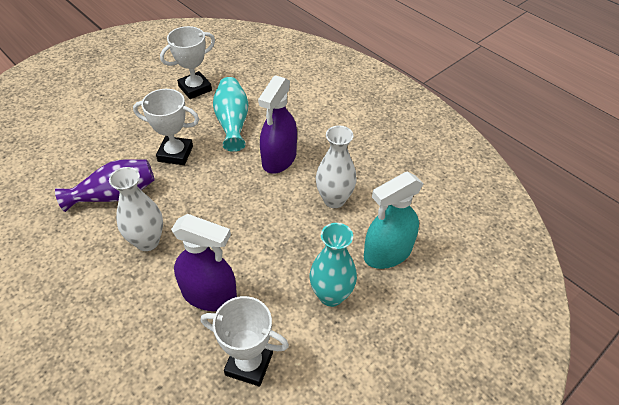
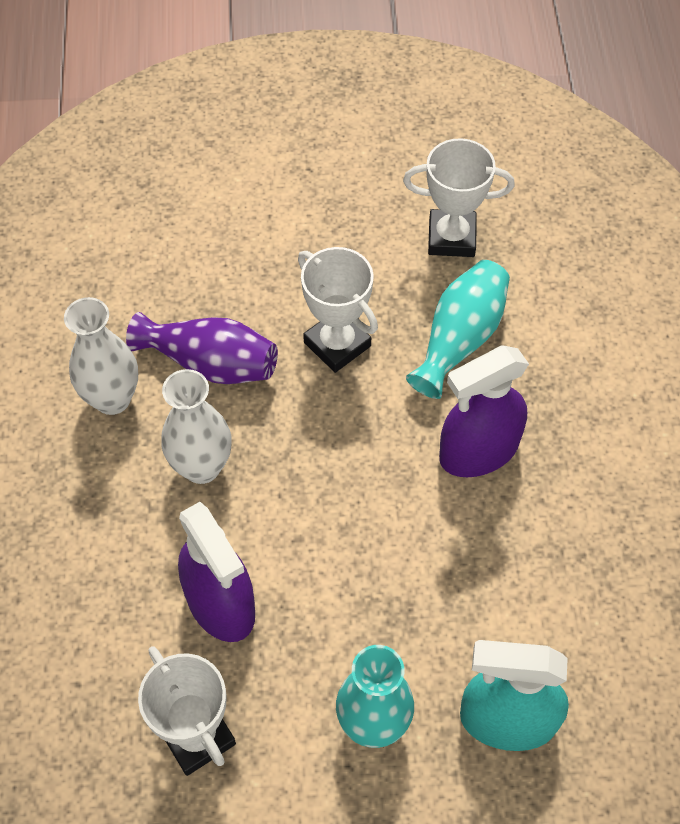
camera: 40 degrees right, 10 degrees up
white vase [316,126,357,208] -> white vase moved to [64,297,138,415]

